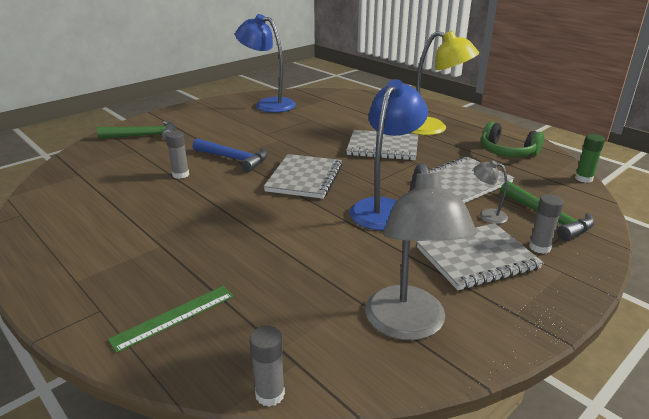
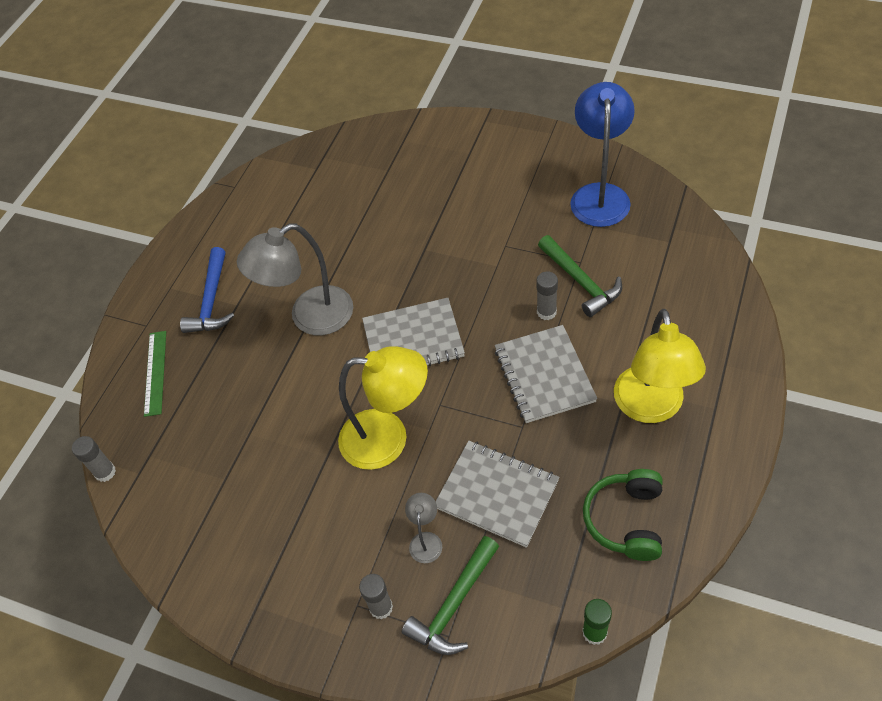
camera: 70 degrees right, 25 degrees up
green hammer [97,121,176,140] -> green hammer moved to [538,235,622,317]
green ruler [108,286,234,353] -> green ruler turned 60 degrees clockwise [144,331,166,417]
grey glue stick [166,131,189,179] -> grey glue stick moved to [536,271,558,320]
blue hammer [193,138,268,172] -> blue hammer moved to [180,247,235,333]
blue lamp [349,79,428,230] -> yellow lamp [338,346,428,470]
grey lamp [365,163,477,340] -> grey lamp moved to [237,223,353,335]
grey notebook [417,223,543,290] -> none

